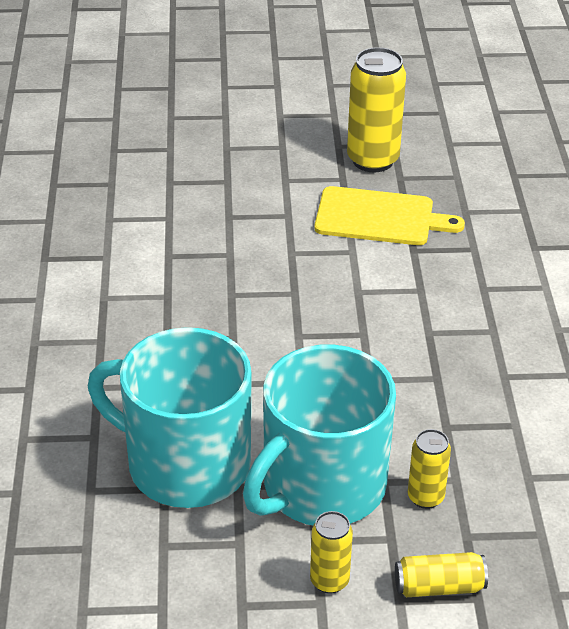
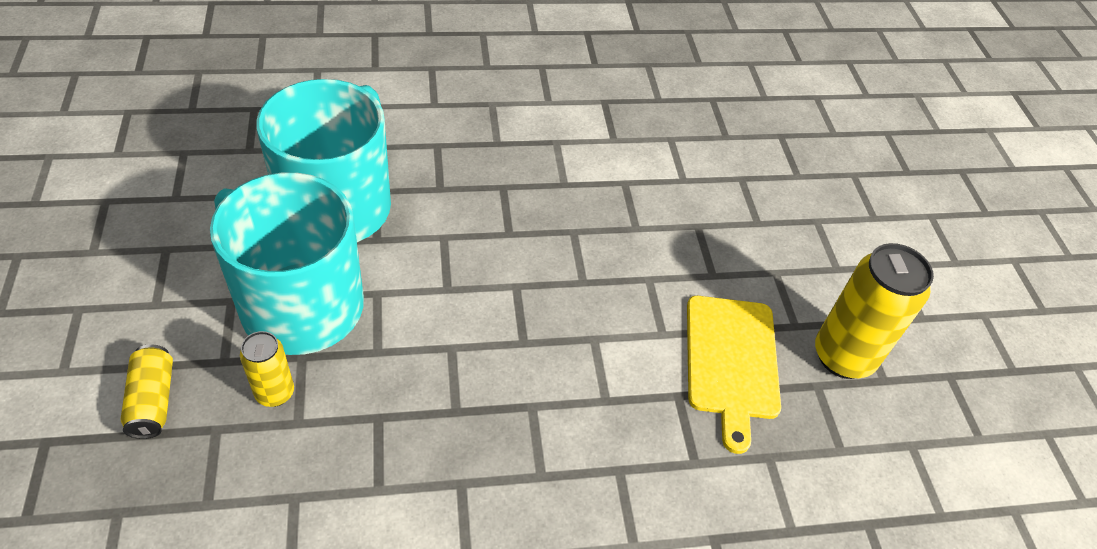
camera: 80 degrees right, 10 degrees up
yellow can [310,511,353,594] -> none

